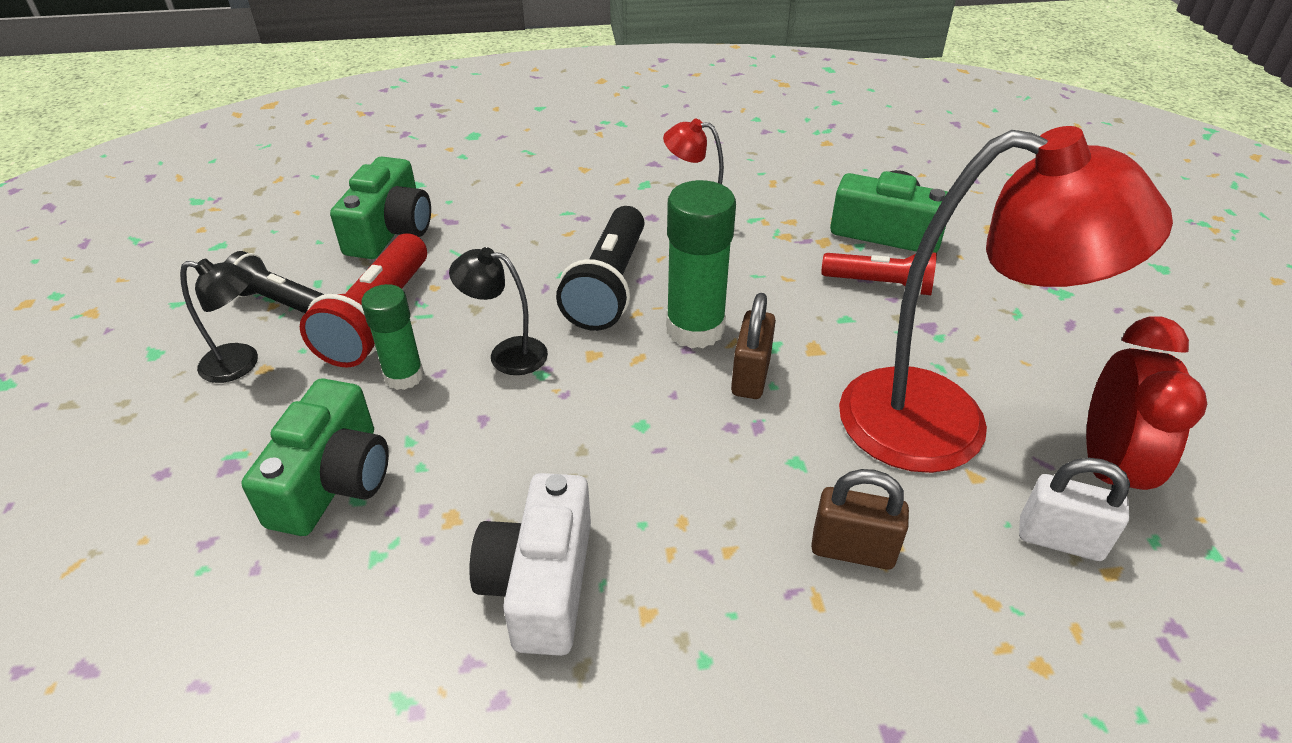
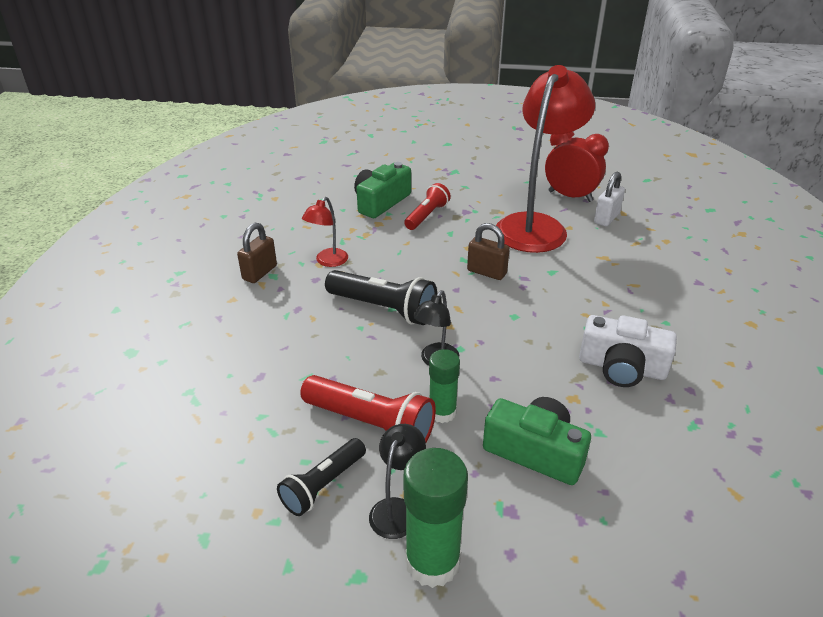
camera: 75 degrees left, 5 degrees down
green camera [330,157,431,259] -> none
green glue stick [666,180,736,349] -> green glue stick moved to [403,448,468,588]
brown padlock [811,469,909,570] -> brown padlock moved to [237,223,277,283]

